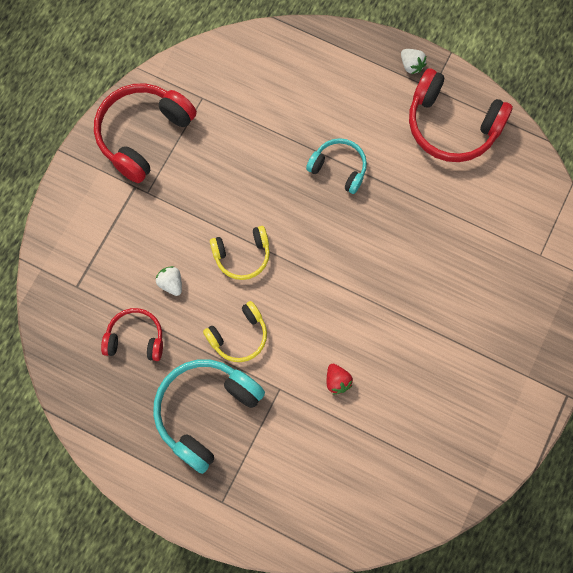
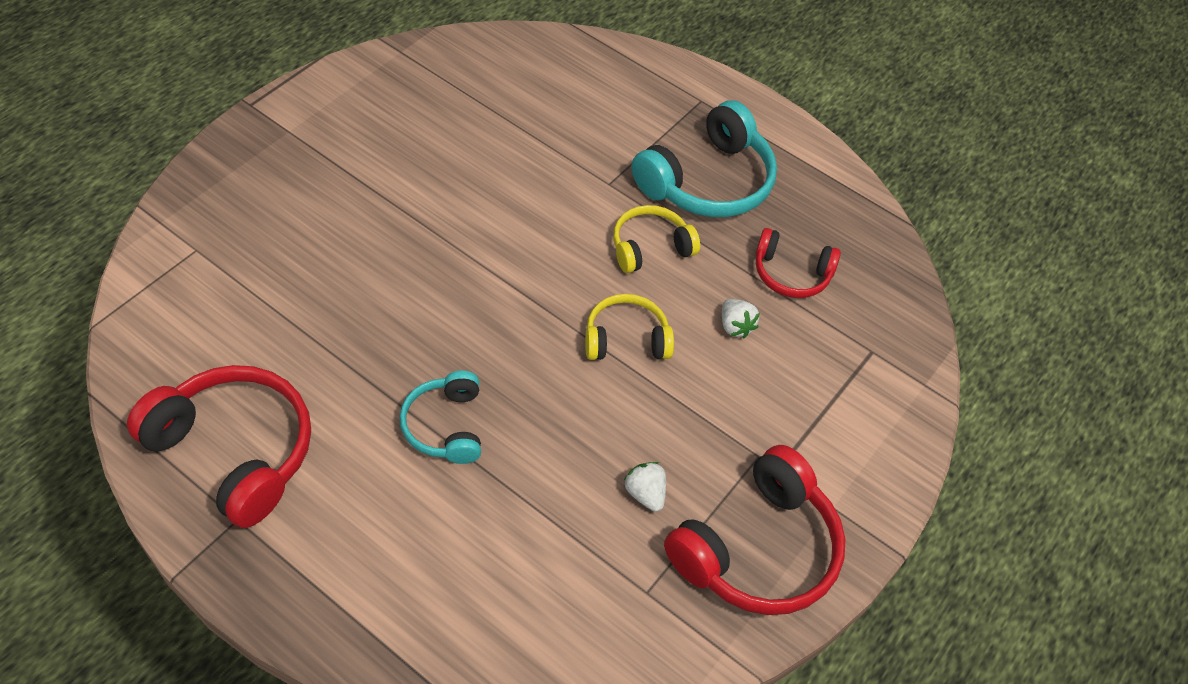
camera: 175 degrees left, 20 degrees down
turquoise headphones [306,138,367,194] -> turquoise headphones turned 45 degrees clockwise [399,371,481,464]
red strawberry [327,364,353,394] -> none
white strawberry [401,49,427,74] -> white strawberry moved to [624,462,666,512]

